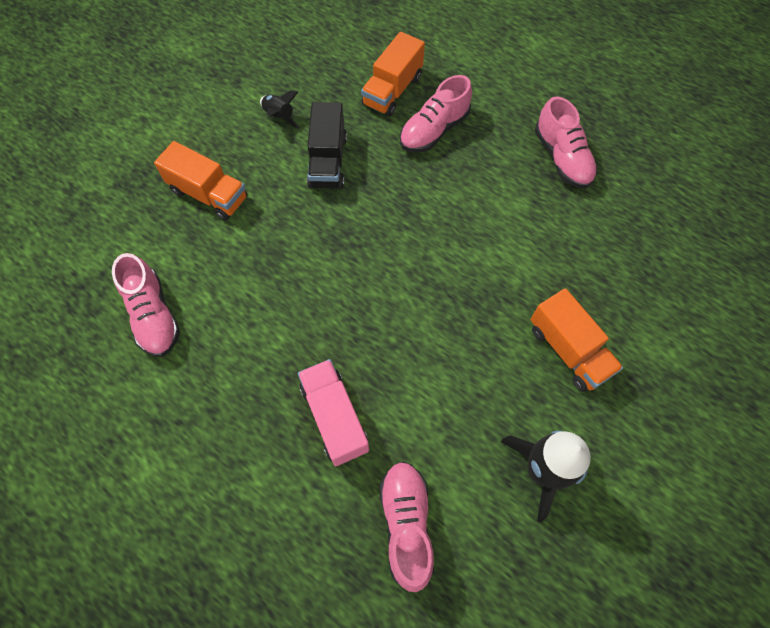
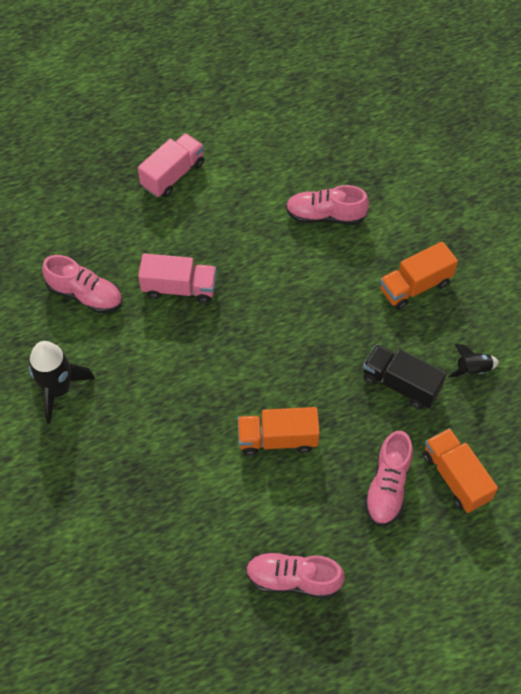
camera: 120 degrees right, 5 degrees down
pink shoe [400,75,472,153] -> pink shoe turned 150 degrees counterclockwise [364,431,413,526]
orange truck [530,288,623,392] -> orange truck moved to [238,407,320,456]
none -> pink truck [138,133,204,197]

